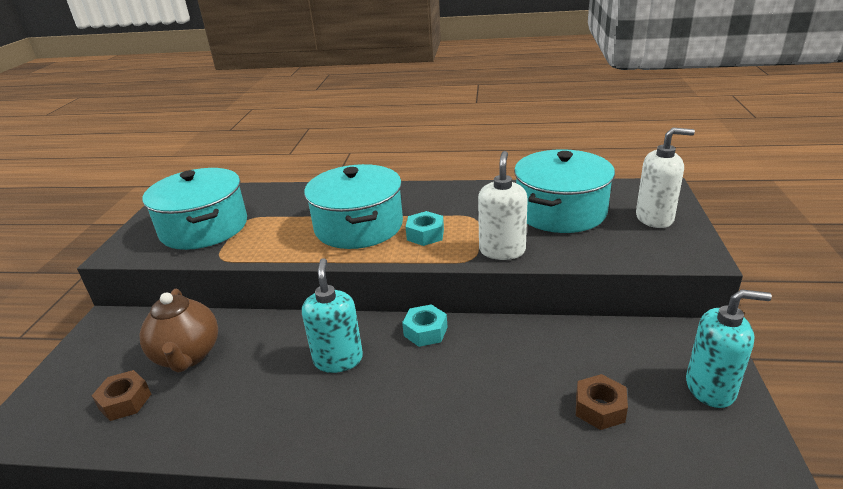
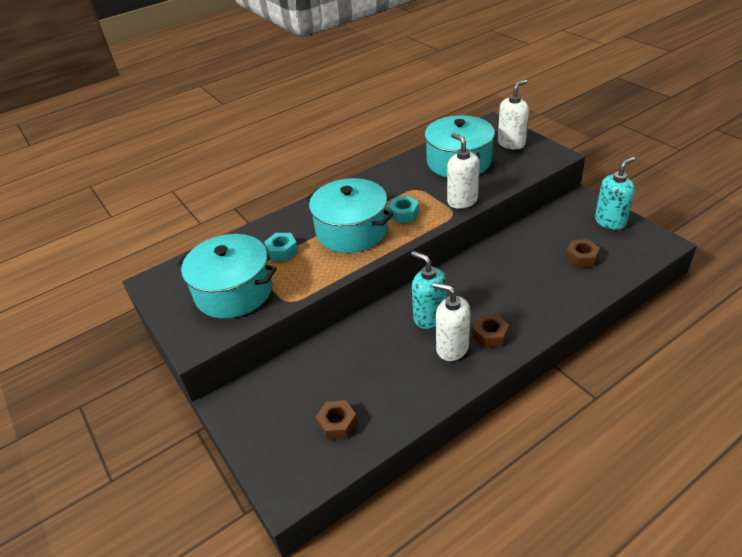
camera: 40 degrees left, 10 degrees up
brown teapot [139,289,218,373] -> none
turquoise nut [402,304,448,347] -> turquoise nut moved to [264,233,298,261]
none -> white soap dispenser [433,282,470,361]
none -> brown nut [472,314,509,348]

